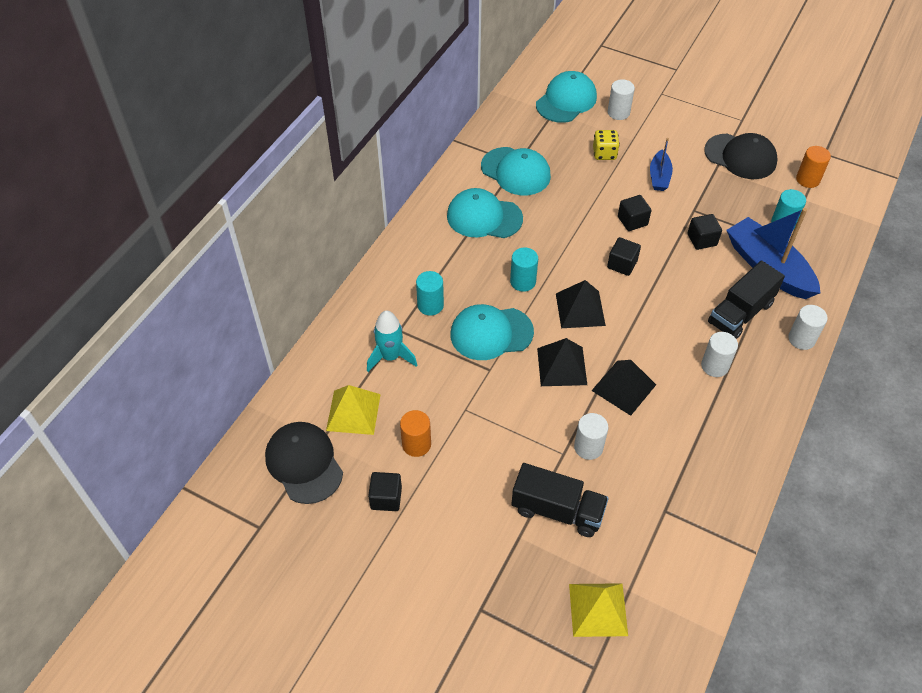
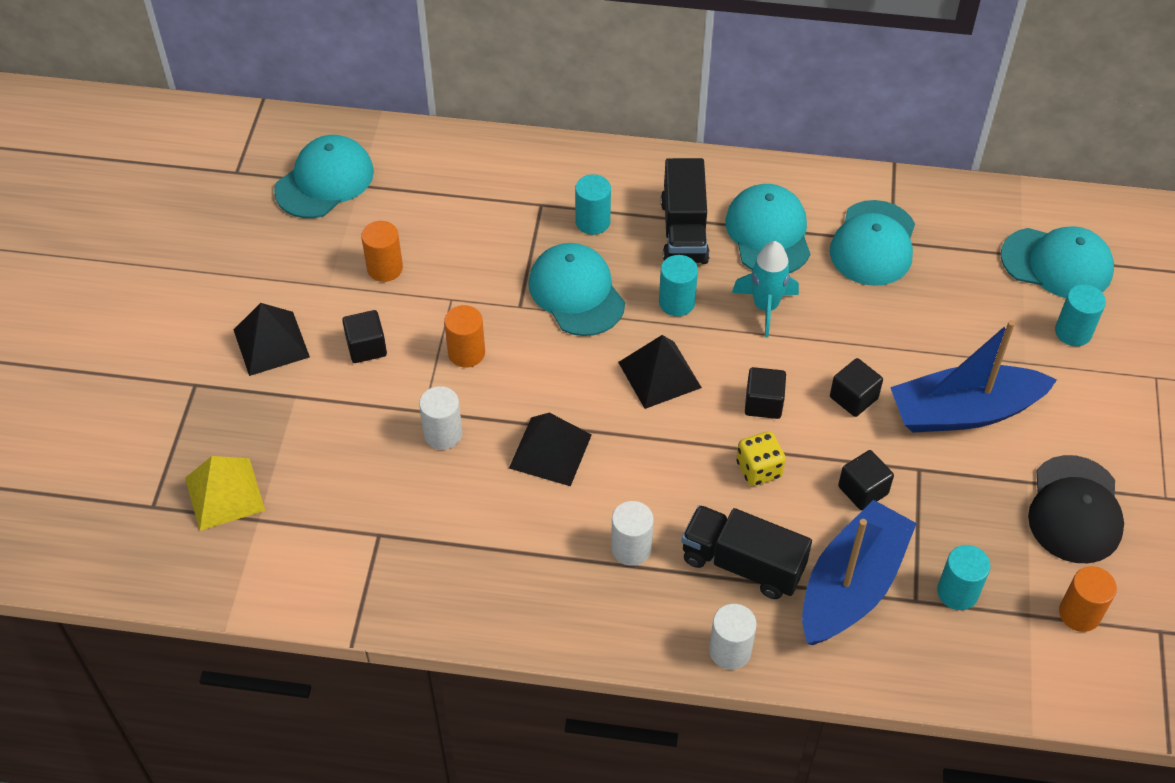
camera: 70 degrees right, 0 degrees up
black cap [265,422,343,504] -> turquoise cap [274,135,374,218]
yellow pyramid [326,385,381,435] -> none
turquoise rocket [367,310,417,372] -> turquoise rocket moved to [732,241,799,338]
black cube [368,472,402,511] -> black cube moved to [342,310,387,363]
black truck [511,463,609,537] -> black truck moved to [661,158,710,264]
black pyramid [537,338,587,386] -> black pyramid moved to [234,303,310,376]
yellow dice [593,130,620,160] -> yellow dice moved to [736,431,786,486]
white cylinder [608,79,635,120] -> turquoise cylinder [1055,284,1106,346]
blue boat [650,138,673,191] -> blue boat [890,320,1057,433], size x1.91
none -> orange cylinder [444,305,485,368]

